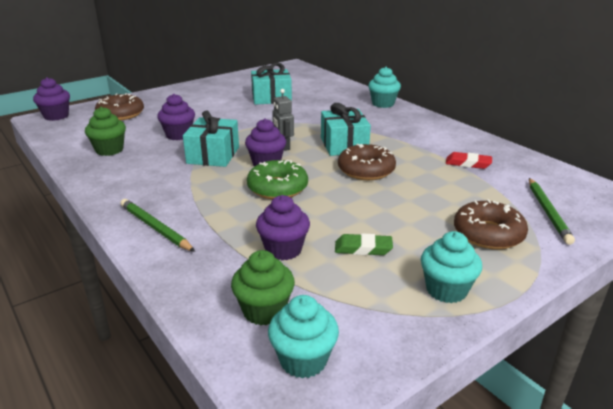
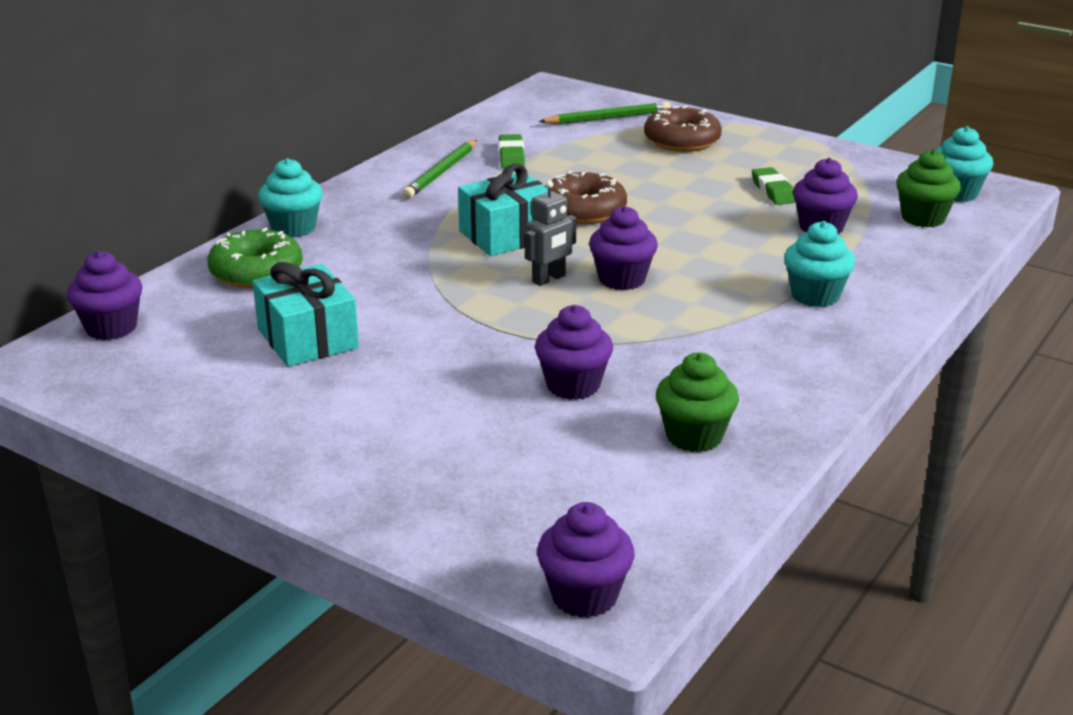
camera: 110 degrees left, 0 degrees up
brown donut [95,93,144,121] -> none
green pencil [120,199,195,252] -> green pencil moved to [402,140,477,199]
turquoise gift [183,111,239,167] -> none
green donut [247,160,308,199] -> green donut moved to [207,227,303,288]
turquoise cupcake [421,231,482,303] -> turquoise cupcake moved to [784,221,855,307]
red eraser [446,152,492,169] -> green eraser [499,134,525,168]
none -> purple cupcake [67,251,142,340]

